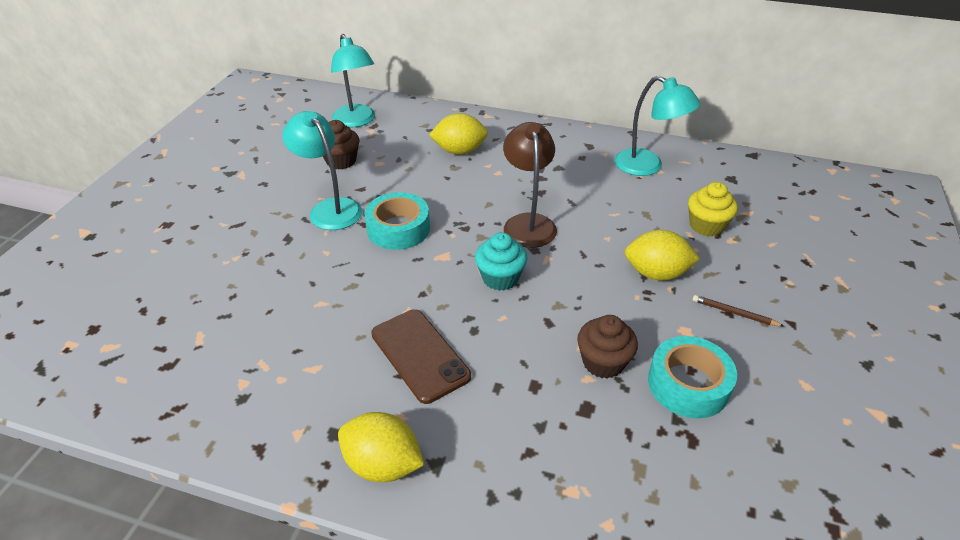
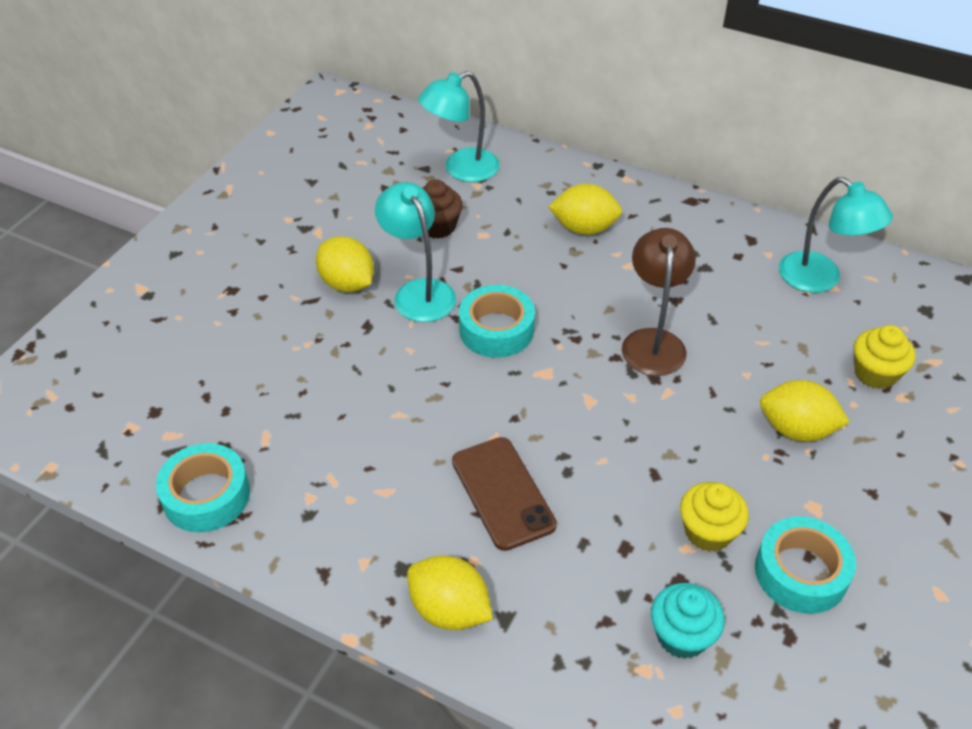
camera: 10 degrees right, 5 degrees up
turquoise lamp [331,34,375,127] -> turquoise lamp turned 75 degrees clockwise [418,71,500,182]
turquoise cupcake [475,232,527,291] -> turquoise cupcake moved to [651,583,725,659]
brown cupcake [577,315,638,379] -> yellow cupcake [680,482,749,552]
brown pencil [692,295,784,326] -> none
none -> turquoise tape [156,443,250,533]
none -> yellow lemon [316,236,374,292]

